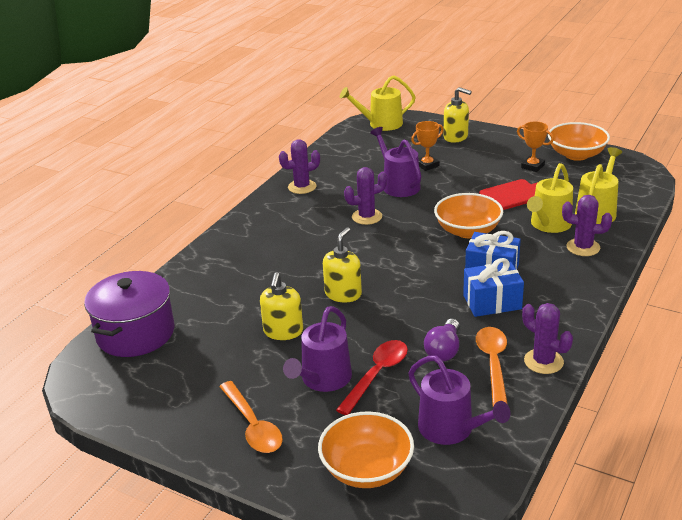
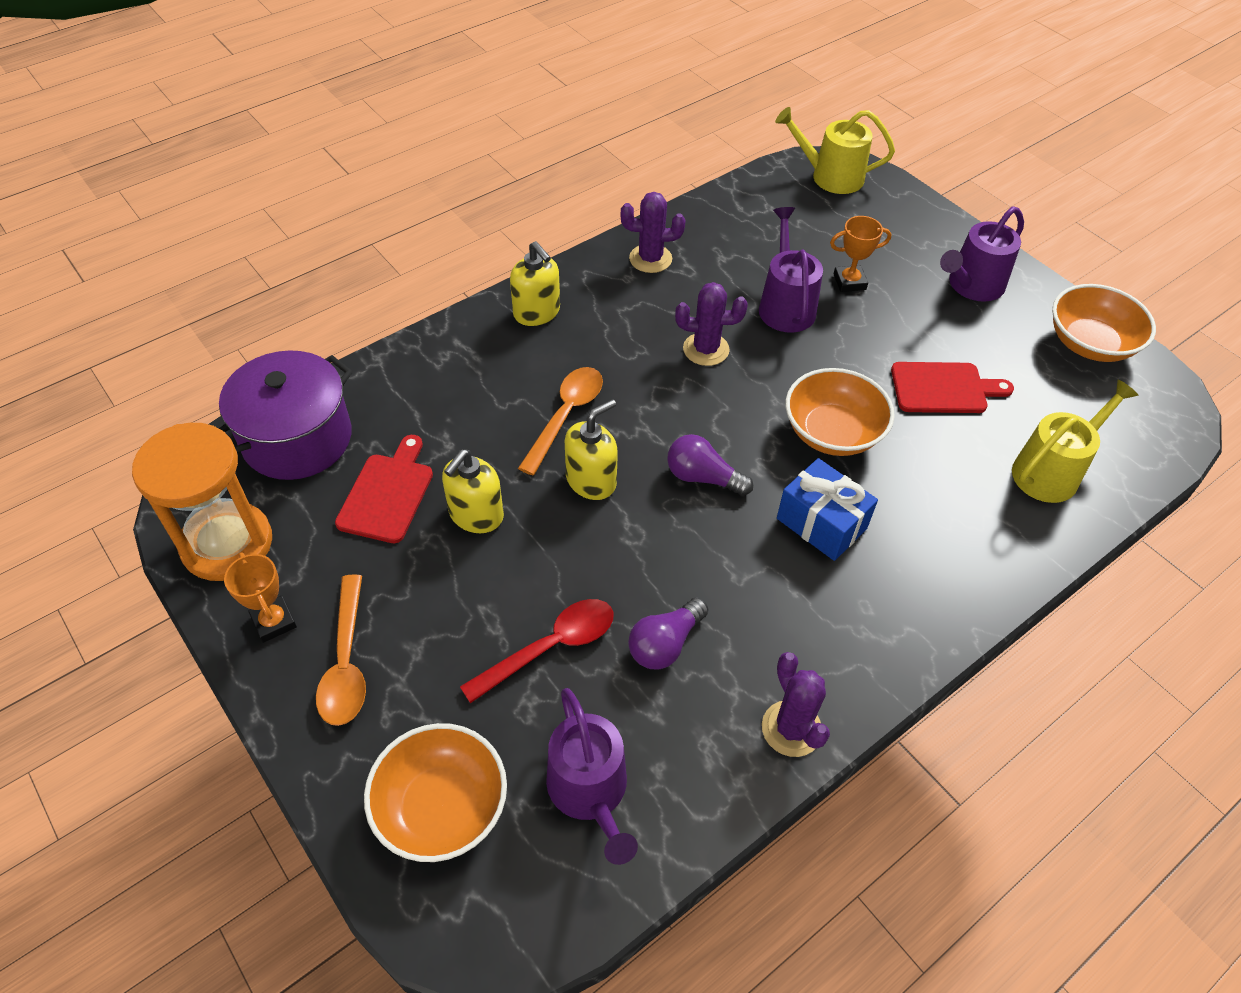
camera: 20 degrees right, 20 degrees up
purple watering can [283,306,352,392] -> purple watering can moved to [940,206,1024,302]
yellow soap dispenser [444,87,472,143] -> yellow soap dispenser moved to [510,241,560,326]
blue gift [463,258,524,317] -> none
orange spoon [476,327,508,407] -> orange spoon moved to [518,367,603,475]
orange trophy [517,121,554,172] -> orange trophy moved to [224,552,297,643]
yellow watering can [527,163,573,233] -> none
purple cactus [562,195,612,256] -> none
none -> orange hourglass [132,423,272,581]
none -> red cutting board [335,435,433,543]
none -> purple light bulb [667,434,753,496]

